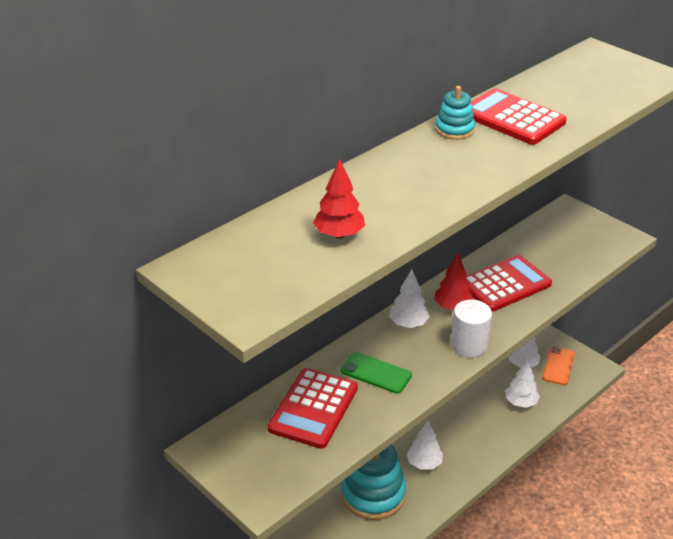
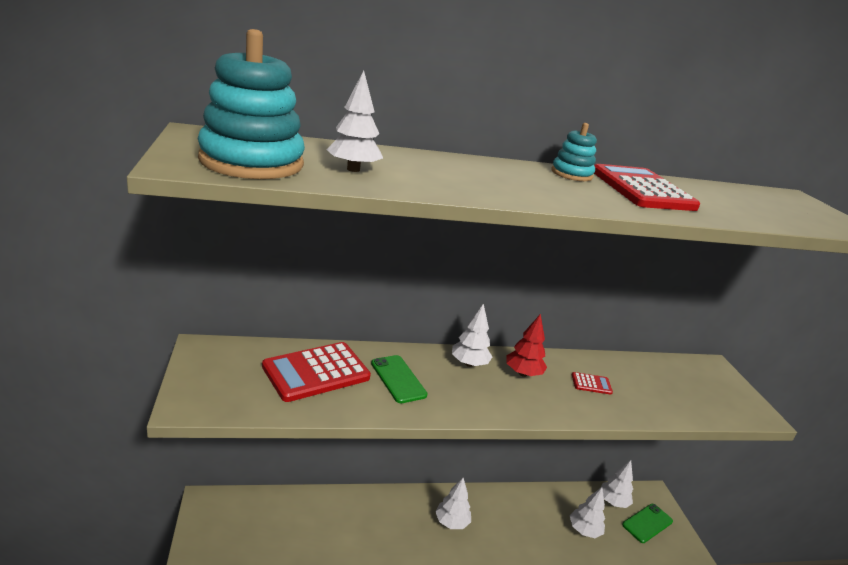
camera: 30 degrees right, 10 degrees down
red tree [313,158,365,238] -> white tree [326,71,383,172]
turquoise stacking toy [341,444,406,520] -> turquoise stacking toy moved to [198,29,305,179]
white cylinder [451,300,492,358] -> none
red calculator [466,255,552,312] -> red calculator [572,372,613,395], size x0.44
orange phone [542,346,575,385] -> green phone [622,504,673,543]

